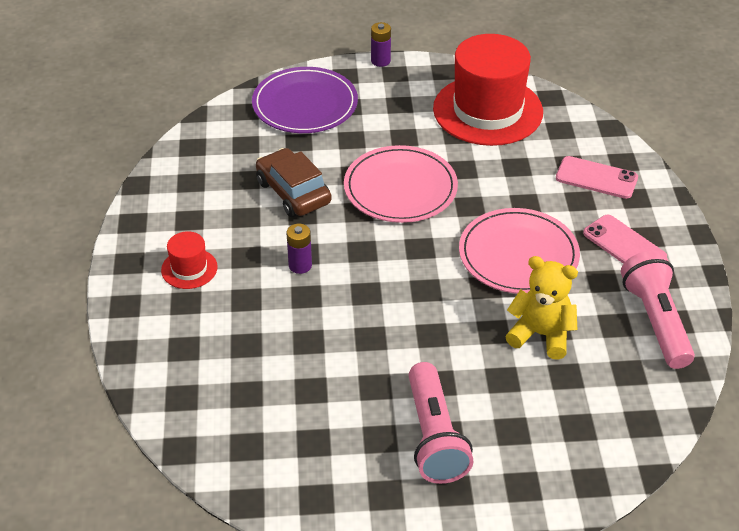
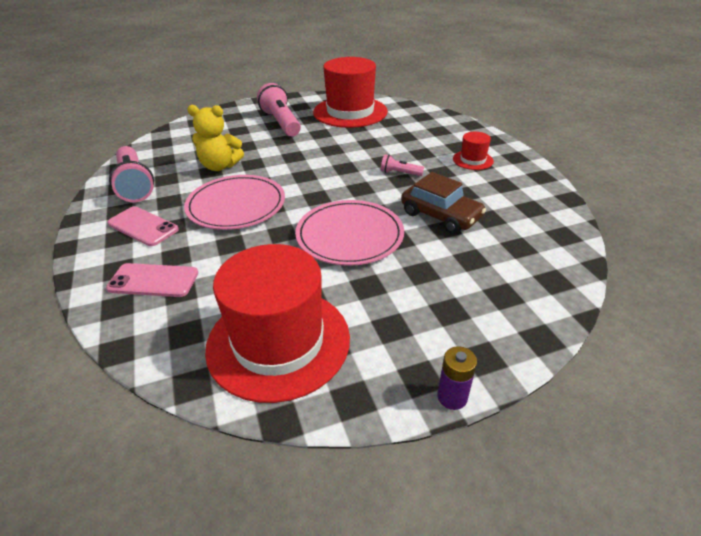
camera: 165 degrees right, 5 degrees down
purple plate [252,67,358,133] -> none
purple battery [287,224,312,274] -> pink flashlight [381,154,424,176]
none -> red hat [313,57,388,128]

